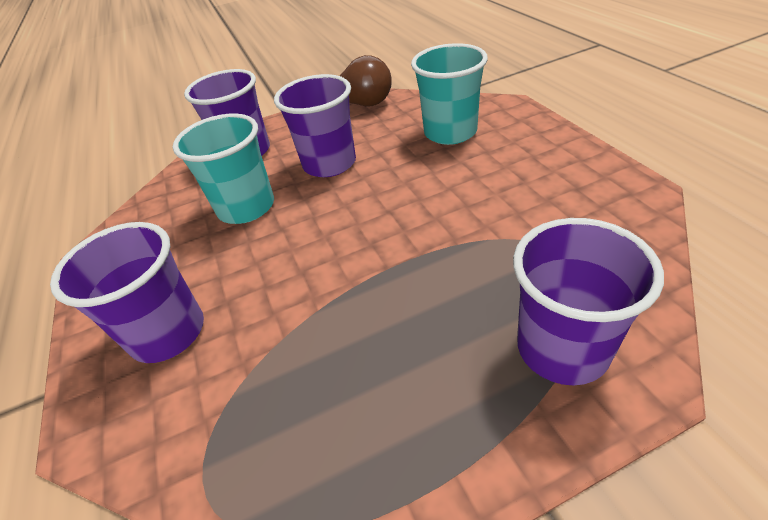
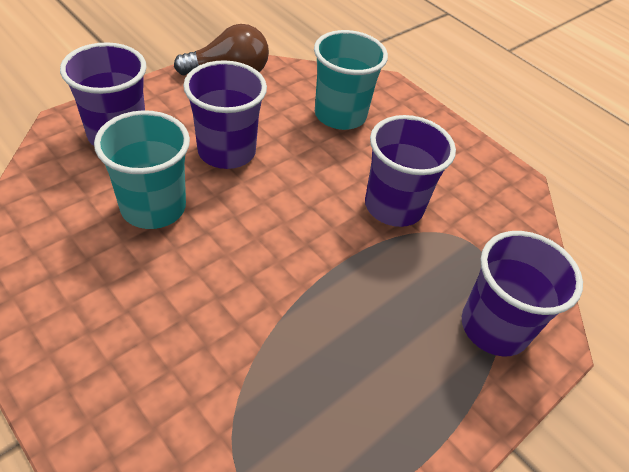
camera: 30 degrees left, 5 degrees up
purple cup [50,222,204,363] -> purple cup moved to [365,115,456,227]

